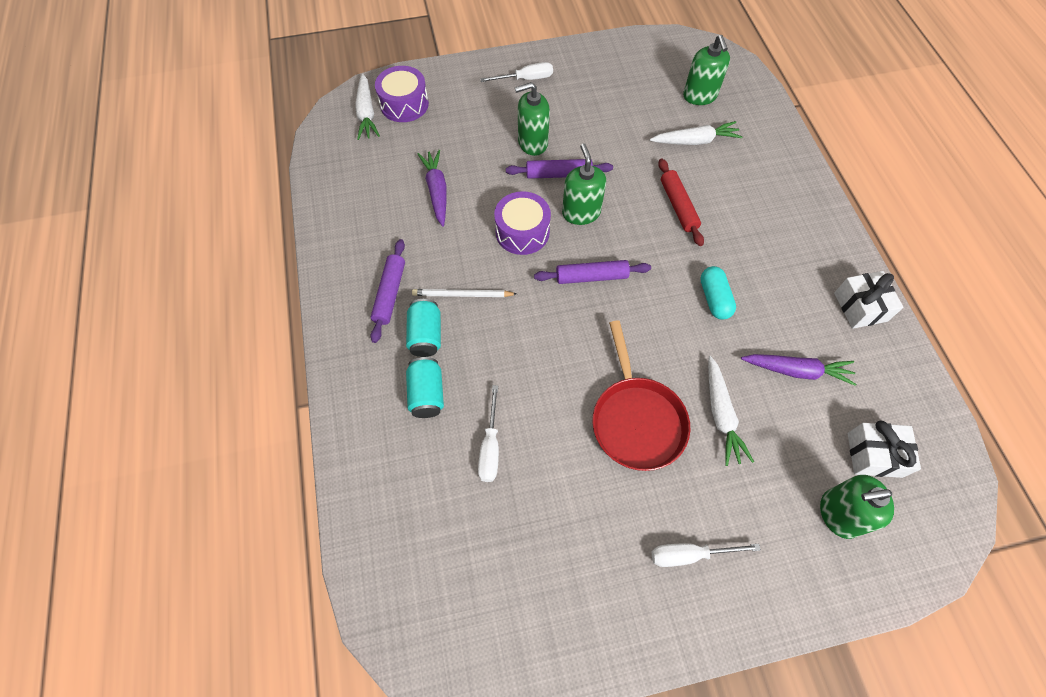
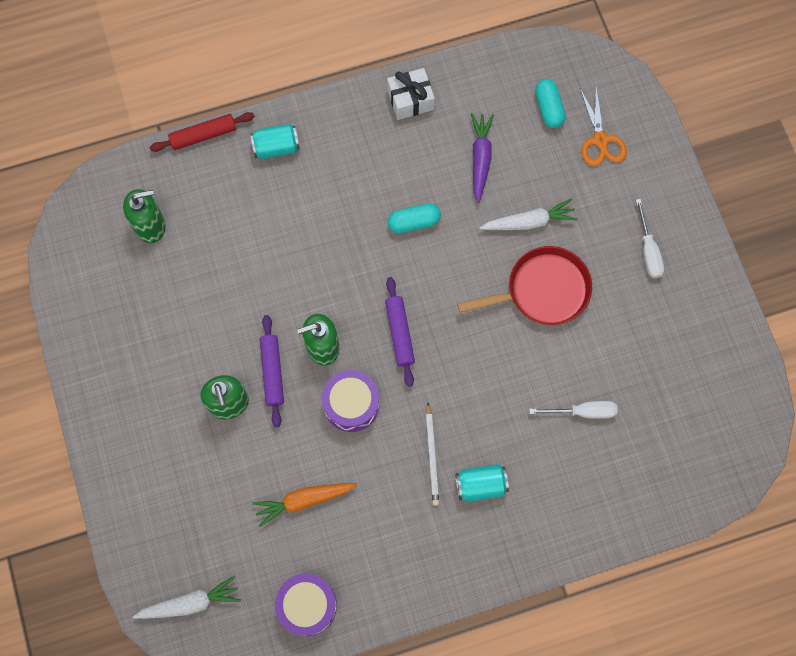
camera: 95 degrees left, 10 degrees up
purple rolling pin [371,239,405,343] -> none
purple drum [375,66,429,122] -> purple drum moved to [275,574,337,636]
turquoise can [406,357,444,418] -> turquoise can moved to [250,124,300,159]
purple carrot [418,150,447,227] -> orange carrot [252,483,357,527]
white screwdriver [480,62,553,82] -> none
white carrot [650,121,742,145] -> none
red rolling pin [658,158,704,246] -> red rolling pin moved to [150,112,255,152]
green soap dispenser [820,475,894,539] -> orange scissors [580,88,627,166]
white gift [848,420,921,478] -> turquoise capsule [535,79,566,128]

